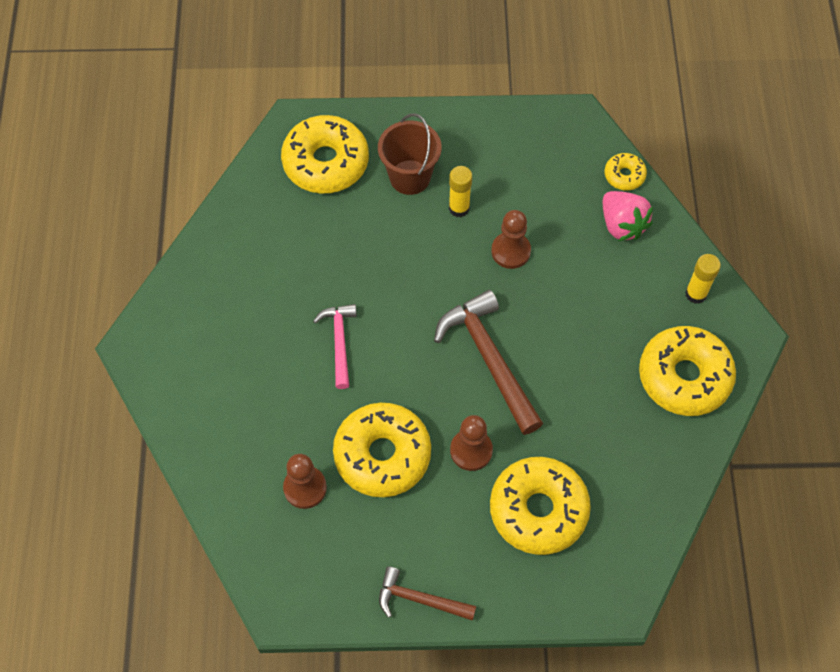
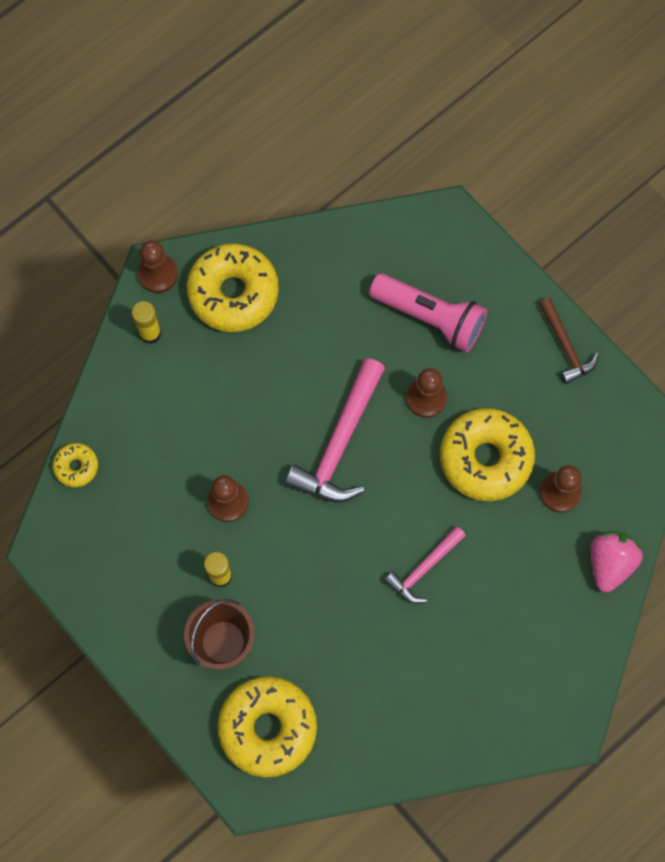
camera: 130 degrees left, 10 degrees up
brown hammer [434,290,543,435] -> pink hammer [285,358,385,503]
yellow donut [490,457,591,555] -> pink flashlight [369,273,487,352]
pink strawberry [603,191,653,241] -> pink strawberry moved to [591,531,643,592]
none -> brown pawn [138,240,178,293]

